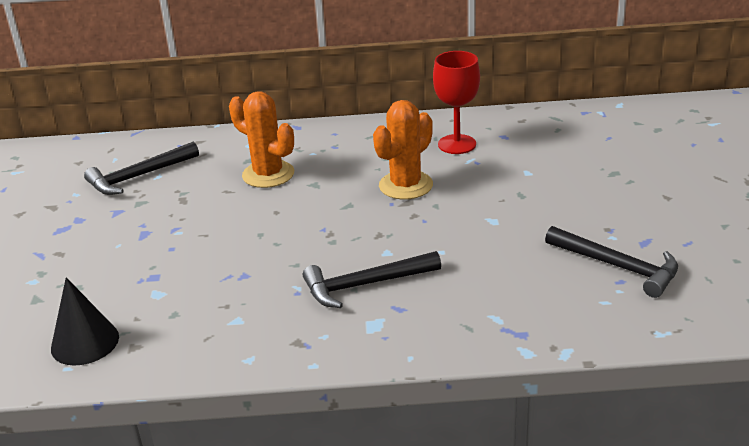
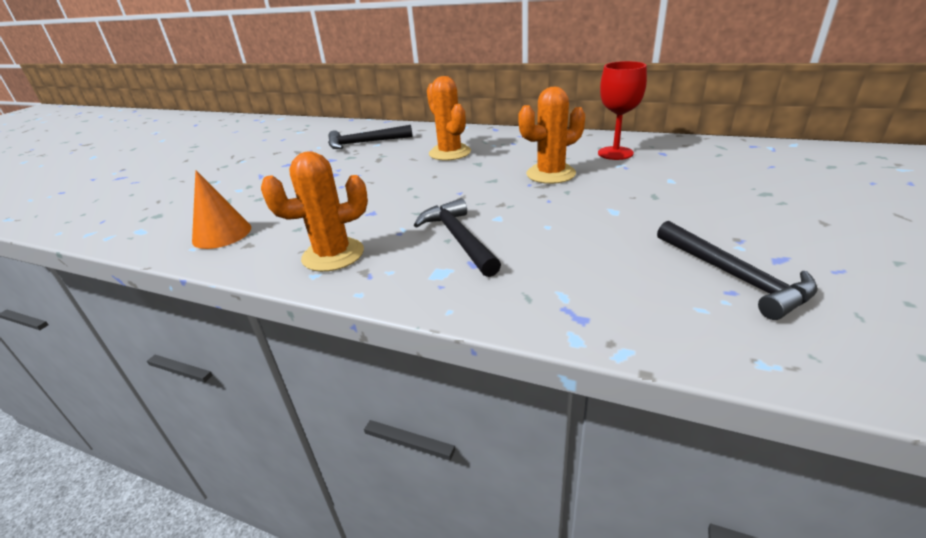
camera: 25 degrees right, 0 degrees up
black cone [51,277,119,366] -> orange cone [192,170,251,249]
black hammer [303,251,441,308] -> black hammer turned 60 degrees clockwise [414,198,501,277]
none -> orange cactus [261,151,368,272]

